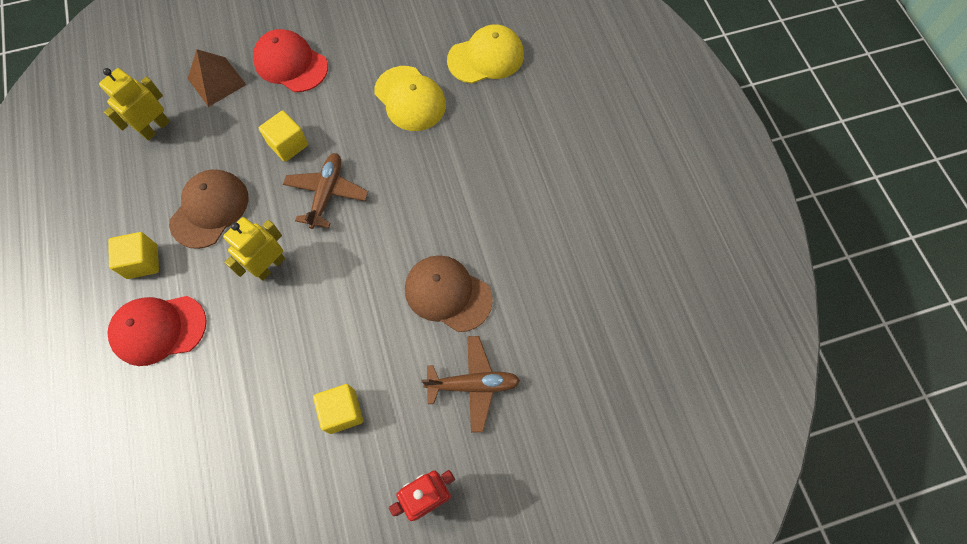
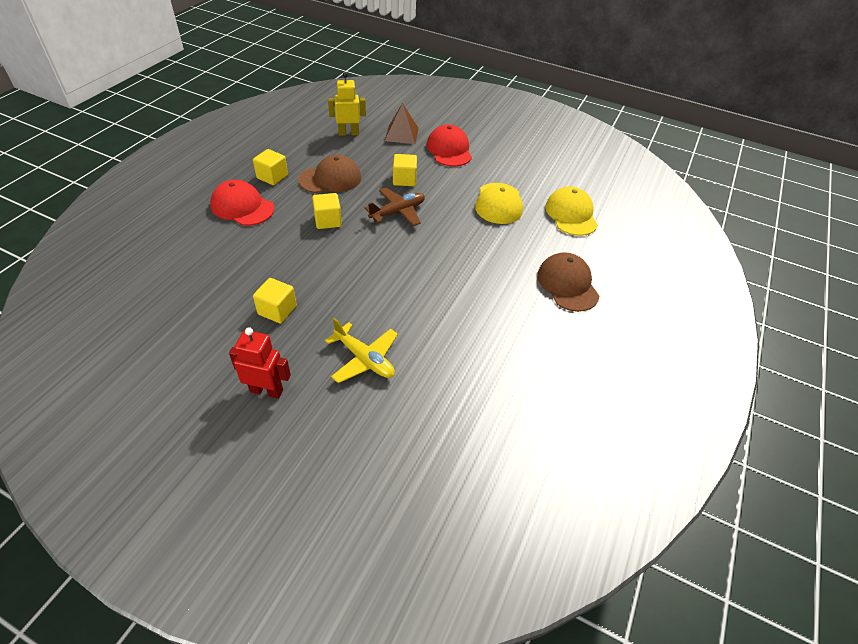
camera: 40 degrees right, 20 degrees down
yellow robot [223,217,285,281] -> yellow cube [312,193,342,229]
brown cap [405,255,493,332] -> brown cap moved to [537,252,599,312]
brown plane [422,336,520,433] -> yellow plane [325,318,398,383]
yellow cap [447,24,524,84] -> yellow cap turned 120 degrees counterclockwise [545,187,598,236]

